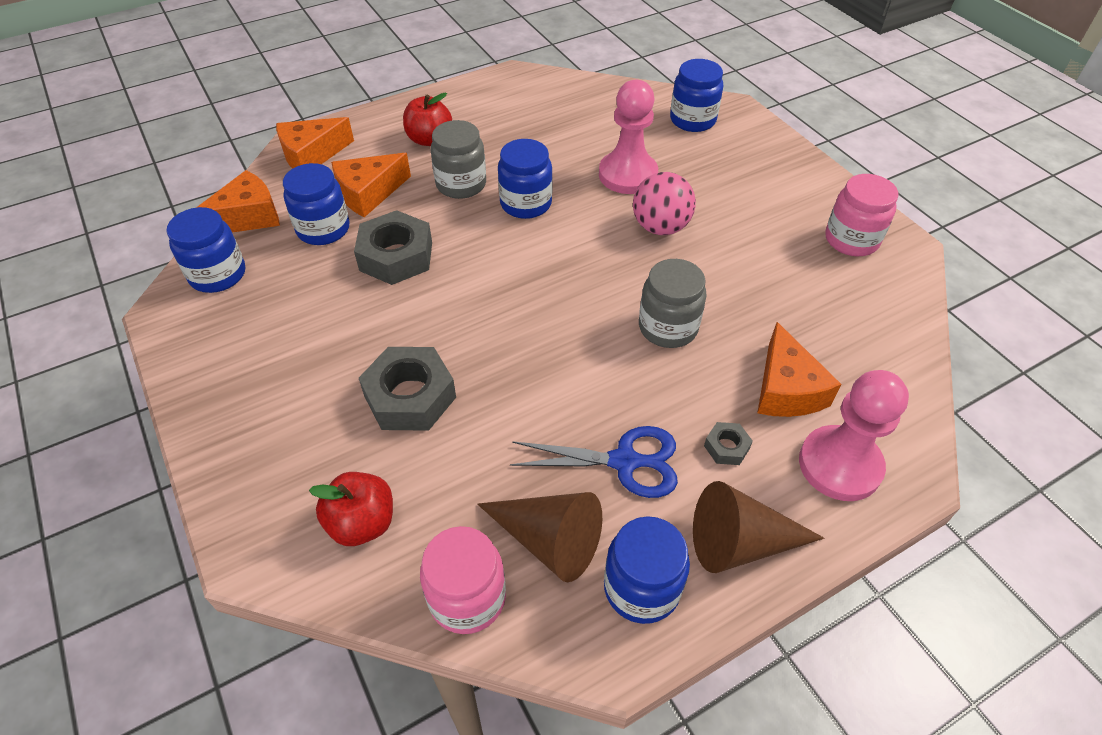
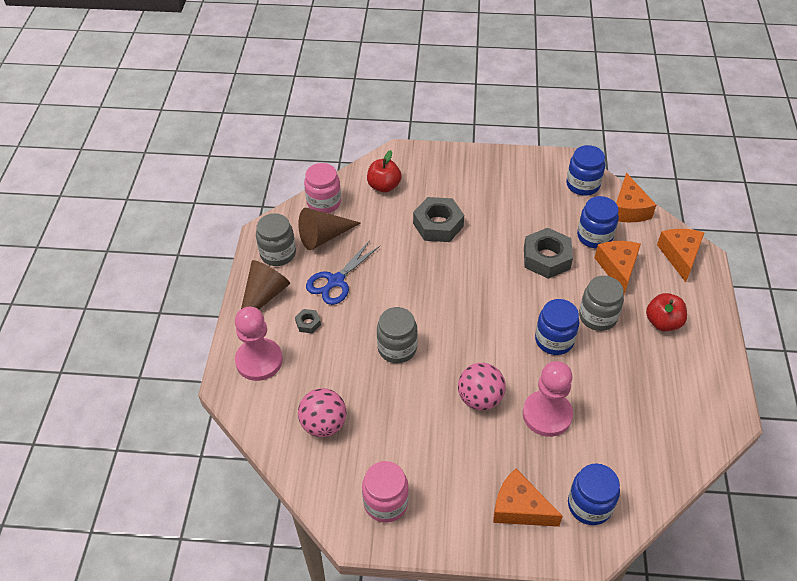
camera: 125 degrees right, 0 degrees up
blue jar [604,516,690,624] -> grey jar [256,213,296,266]
orange cheese [758,322,841,417] -> orange cheese moved to [493,469,563,527]
none -> pink ball [298,388,346,437]

